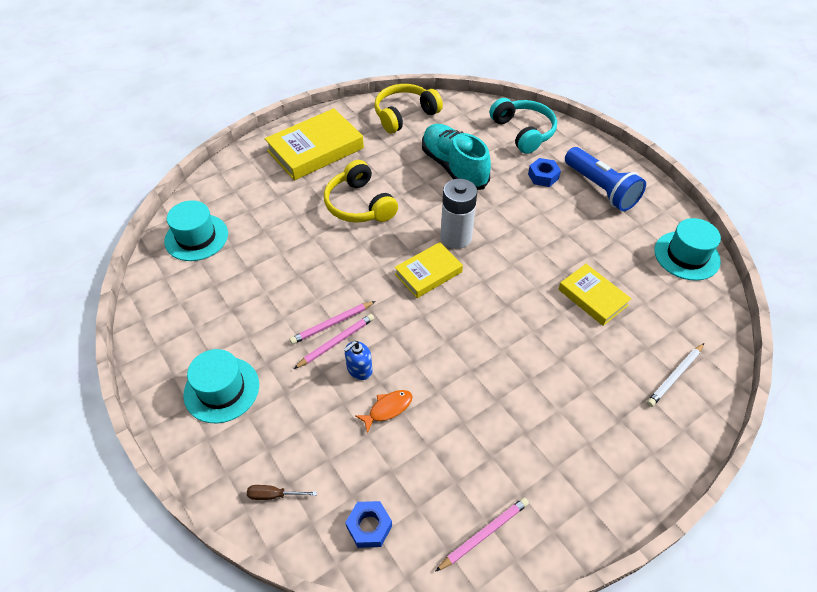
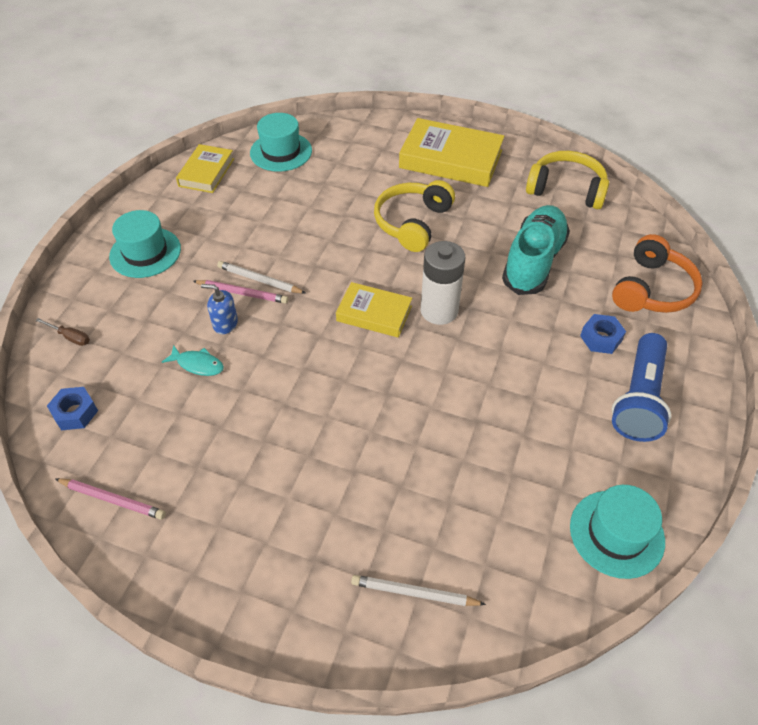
camera: 55 degrees right, 0 degrees up
brown screwdriver [247,485,317,500] -> brown screwdriver turned 150 degrees clockwise [36,318,90,346]
pink pencil [289,301,376,344] -> white pencil [217,261,305,294]
orange fish [355,390,413,433] -> turquoise fish [162,345,224,376]
turquoise headphones [490,98,557,154] -> orange headphones [612,234,703,313]
yellow book [558,264,632,326] -> yellow book moved to [176,144,234,193]

